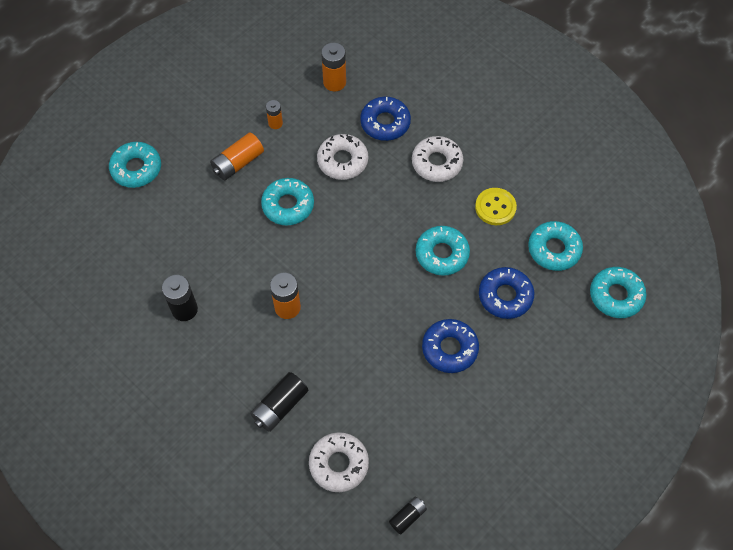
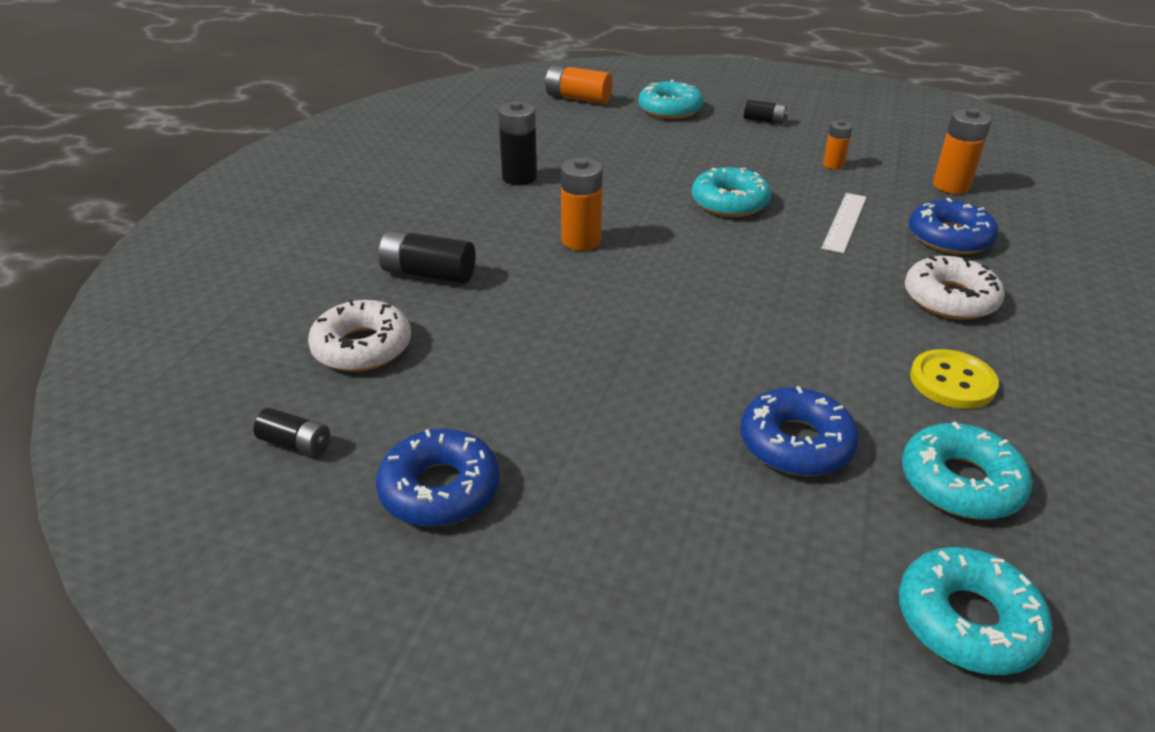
camera: 65 degrees right, 25 degrees down
orange battery [210,132,264,180] -> orange battery moved to [545,65,612,104]
white donut [317,134,368,180] -> white ruler [821,193,867,254]
turquoise donut [416,226,470,276] -> none
blue donut [422,319,479,373] -> blue donut moved to [376,429,500,527]
none -> black battery [744,100,788,124]

